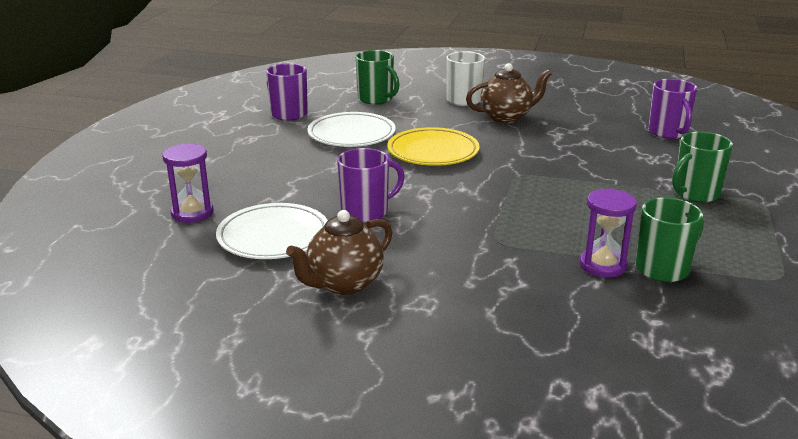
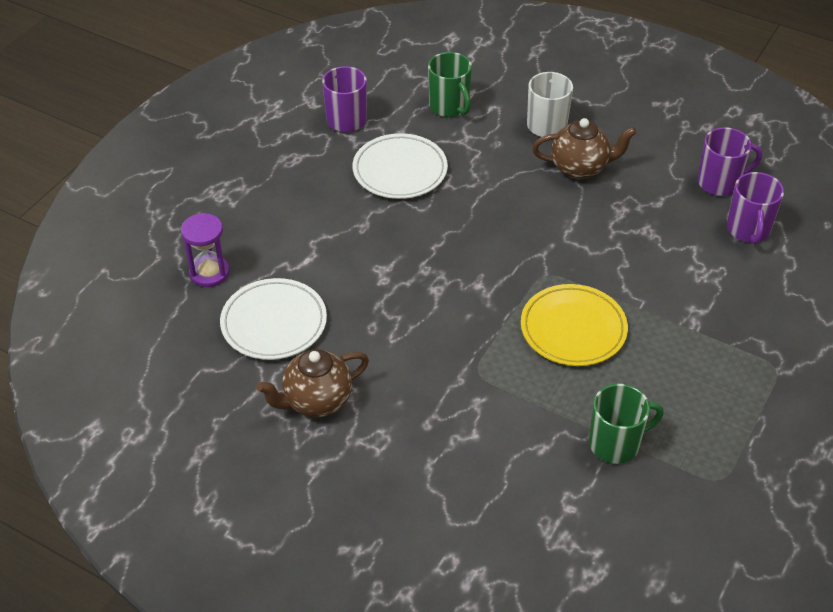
camera: 15 degrees right, 20 degrees up
purple mug [337,148,405,223] -> purple mug moved to [698,127,762,196]
yellow plate [387,127,480,166] -> yellow plate moved to [521,284,628,366]
purple hourglass [580,188,637,277] -> none
green mug [672,132,733,203] -> none

